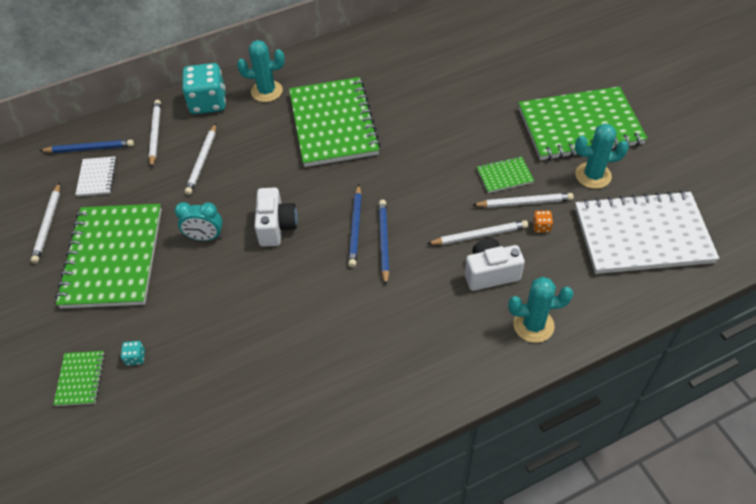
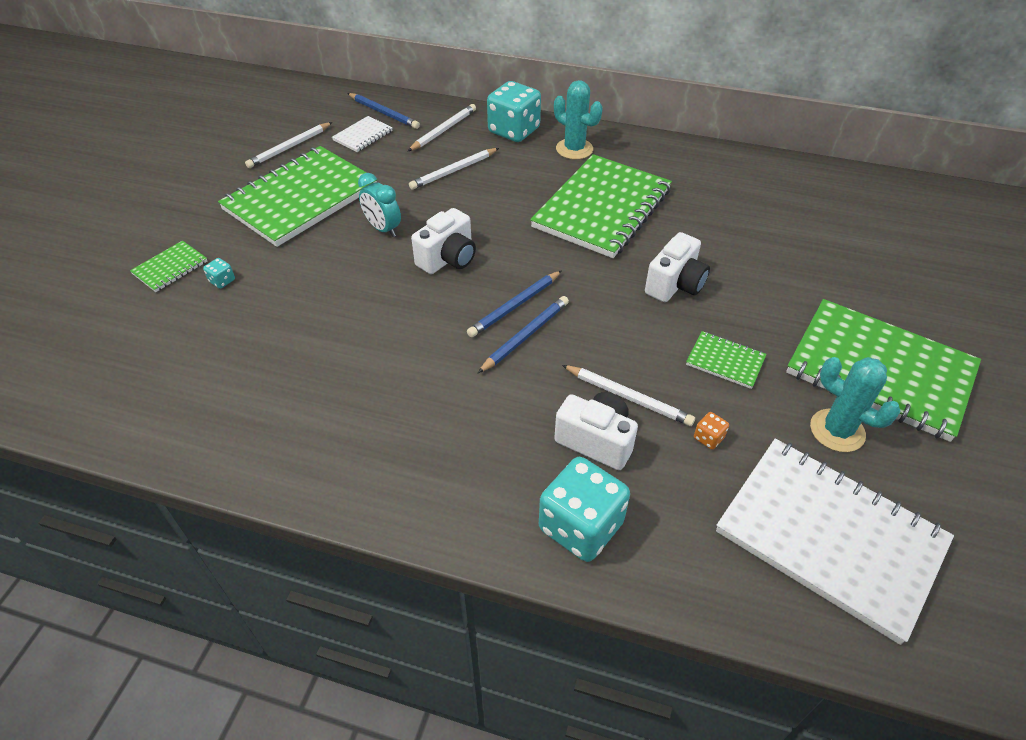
camera: 40 degrees right, 5 degrees down
white pencil [473,193,574,208] -> none
turquoise cactus [508,277,573,343] -> turquoise dice [539,457,630,562]
none -> white camera [645,232,710,302]

